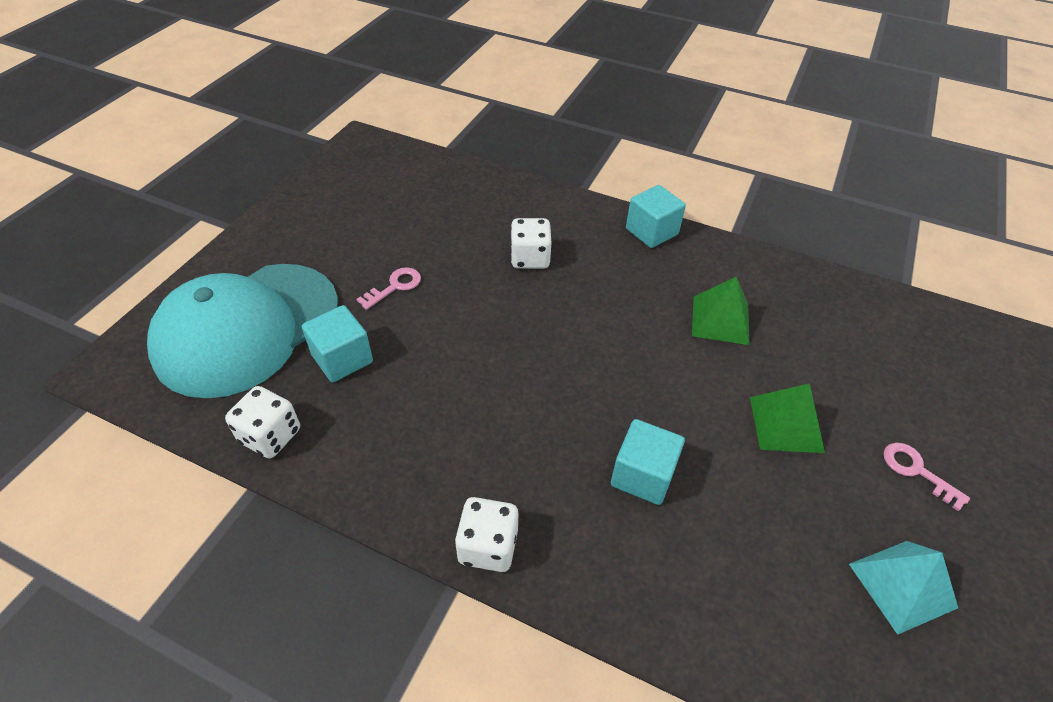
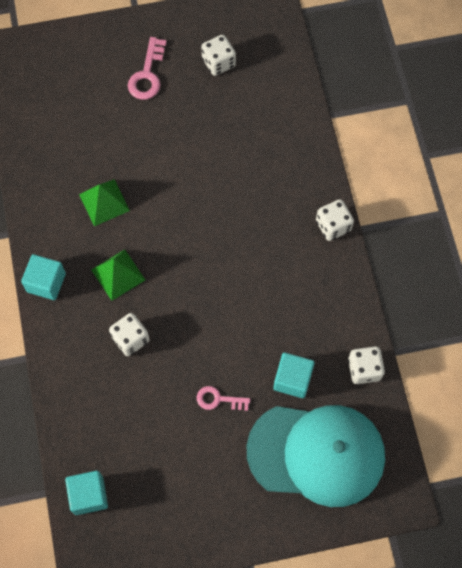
camera: 125 degrees left, 20 degrees up
turquoise cube [611,419,685,505] -> turquoise cube moved to [65,471,108,515]
green pyramid [750,383,825,453] -> green pyramid moved to [91,249,145,301]
turquoise pyramid [849,541,958,635] -> white dice [201,35,236,76]
pink key [884,443,970,511] -> pink key [128,37,166,100], size x1.50

